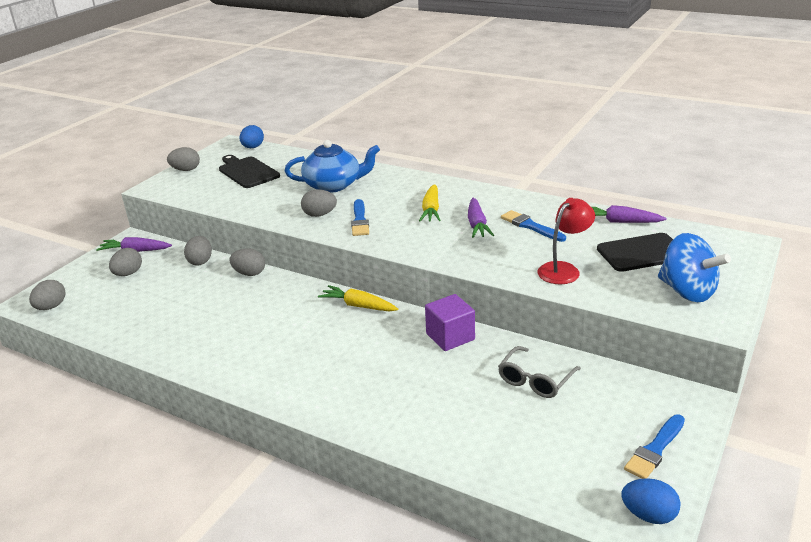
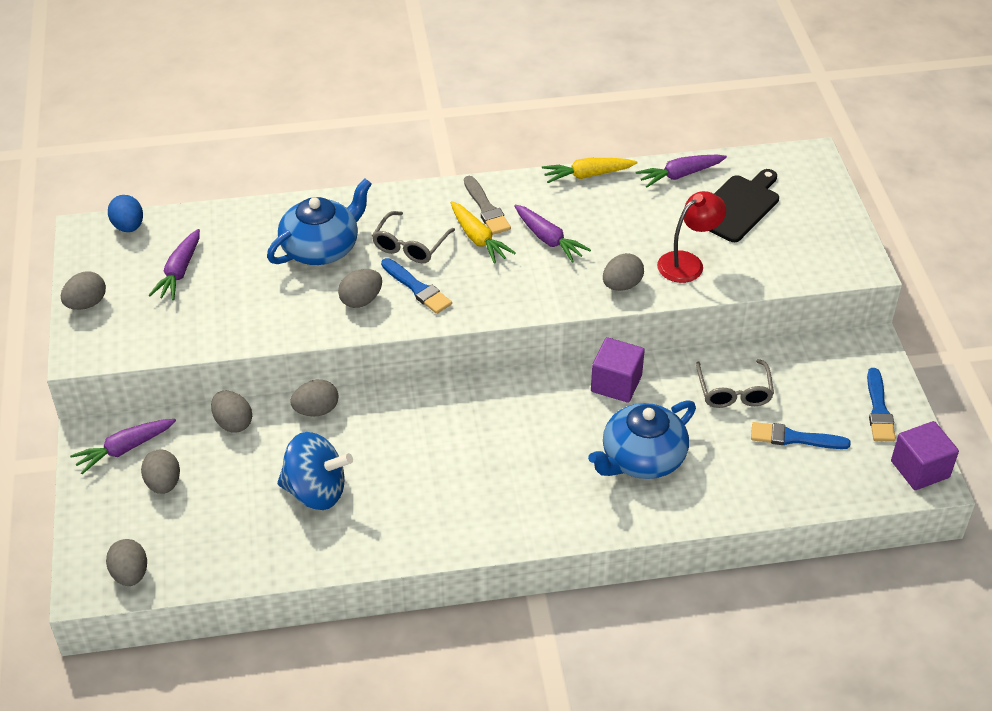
camera: 40 degrees left, 15 degrees up
black cutting board [219,155,280,188] -> purple carrot [148,229,200,300]
yellow carrot [318,285,398,312] -> yellow carrot moved to [542,158,638,183]
blue brush [501,210,566,242] -> blue brush moved to [751,422,851,449]
red lamp [538,198,595,284] -> red lamp turned 45 degrees clockwise [657,191,726,283]
blue egg [621,478,681,524] -> purple cube [891,421,959,490]
blue spinning top [658,233,731,302] -> blue spinning top moved to [277,432,353,510]
none -> grey glasses [372,211,455,263]
none -> grey brush [464,176,511,235]
none -> blue teapot [588,400,696,479]
none -> grey egg [603,253,644,291]

